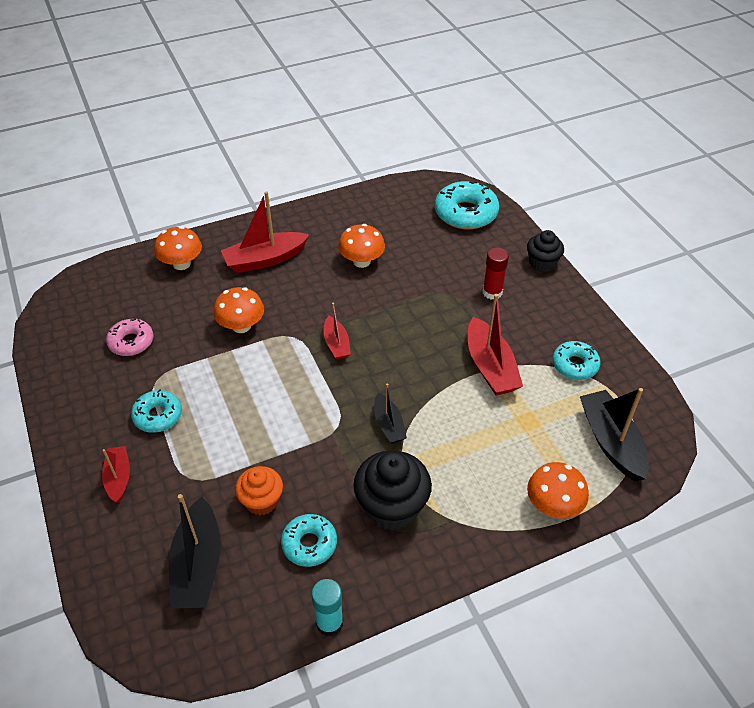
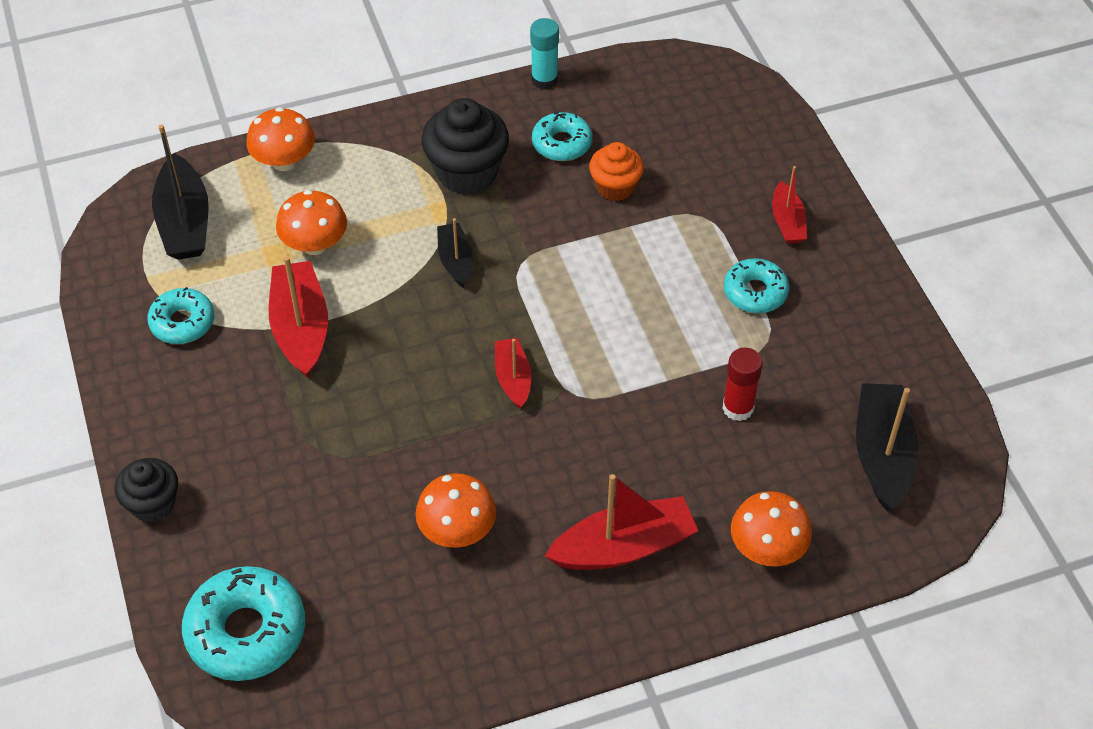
camera: 175 degrees left, 5 degrees up
pink donut [106,319,153,356] -> none
black boat [169,494,221,609] -> black boat moved to [856,383,919,511]
orange mushroom [213,287,264,333] -> orange mushroom moved to [276,190,347,255]
red glue stick [483,248,509,299] -> red glue stick moved to [722,348,763,421]

